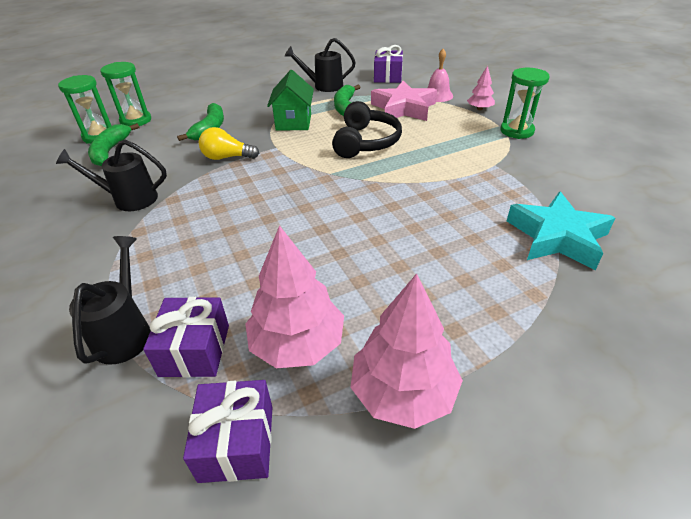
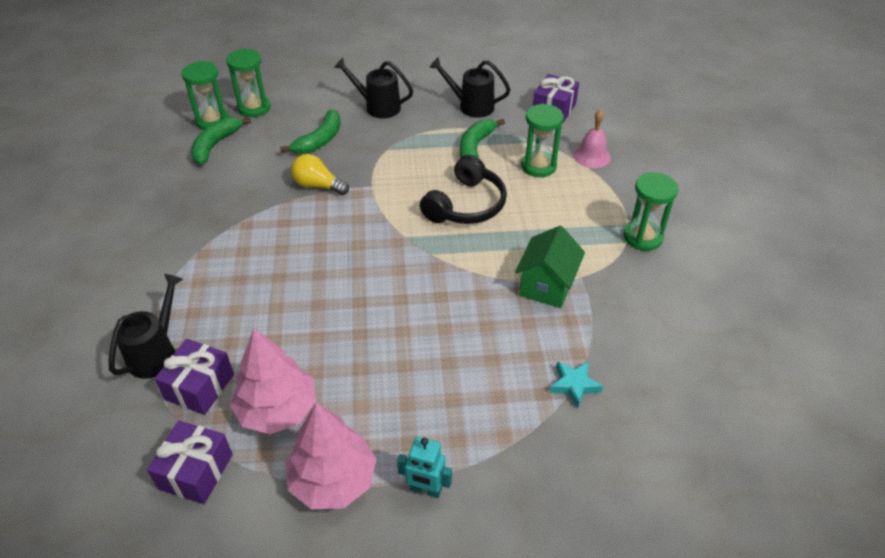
camera: 20 degrees right, 5 degrees up
black watering can [56,140,167,211] -> black watering can moved to [334,57,413,118]
green house [267,70,314,131] -> green house moved to [515,226,585,308]
pink star [371,81,437,121] -> green hourglass [521,104,564,177]
pink tree [467,66,495,110] -> none
turquoise star [507,192,615,270] -> turquoise star [549,361,603,408], size x0.50
none -> turquoise robot [397,437,452,498]

